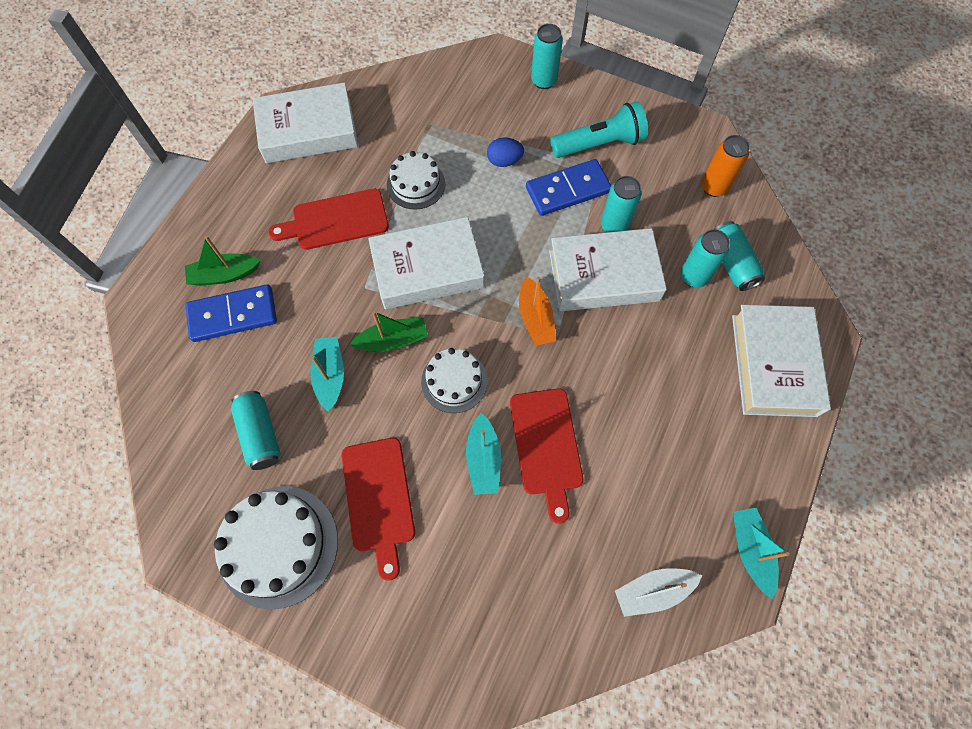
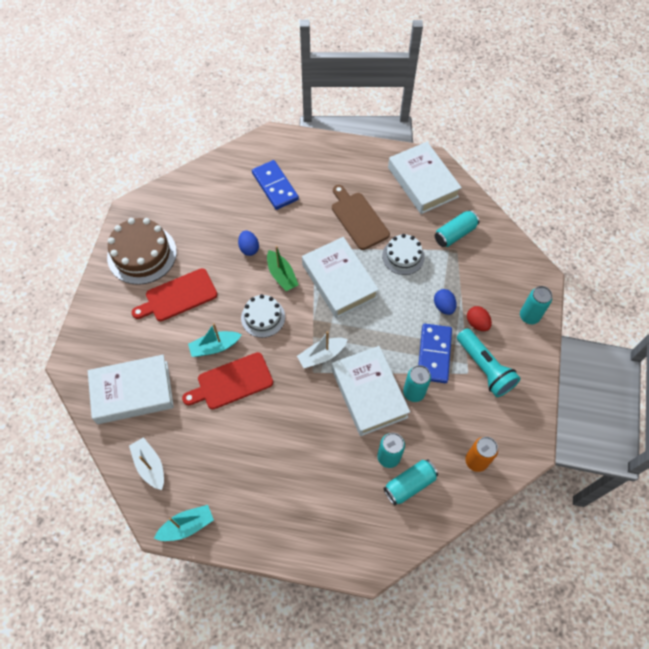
camera: 75 degrees right, 5 degrees down
green boat [185,236,260,286] -> none
white cake [214,486,338,610] -> brown cake [107,218,177,285]
turquoise can [231,391,281,470] -> turquoise can moved to [435,210,479,247]
red cutting board [268,189,389,250] -> brown cutting board [332,185,390,250]
turquoise boat [310,337,344,412] -> blue egg [238,230,259,256]
orange boat [519,276,556,346] -> white boat [297,331,348,368]
blue domino [526,159,612,216] -> blue domino turned 45 degrees clockwise [418,324,452,383]
white book [732,305,831,417] -> white book moved to [88,355,174,424]
none -> red egg [467,306,492,331]

